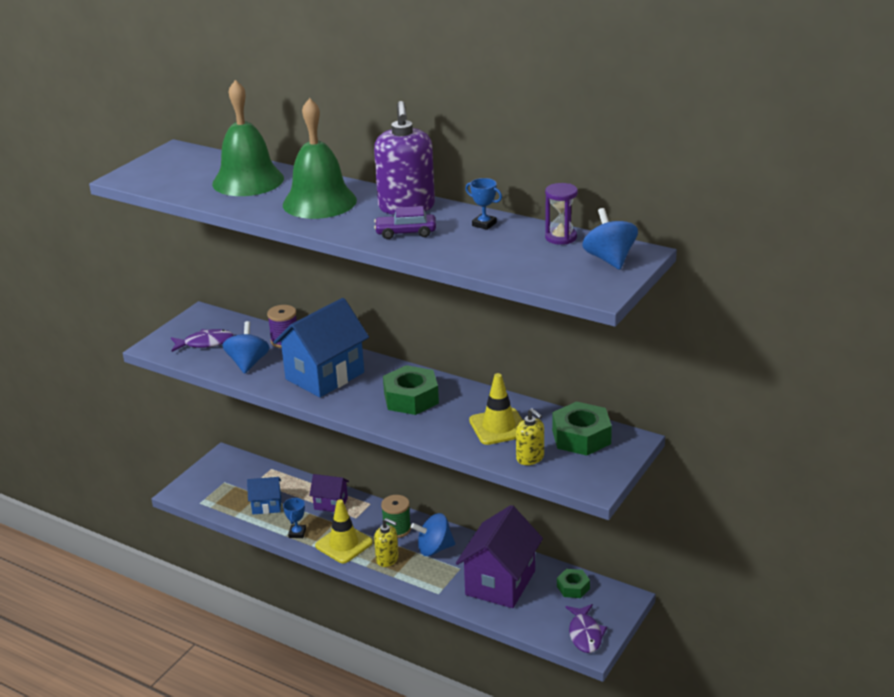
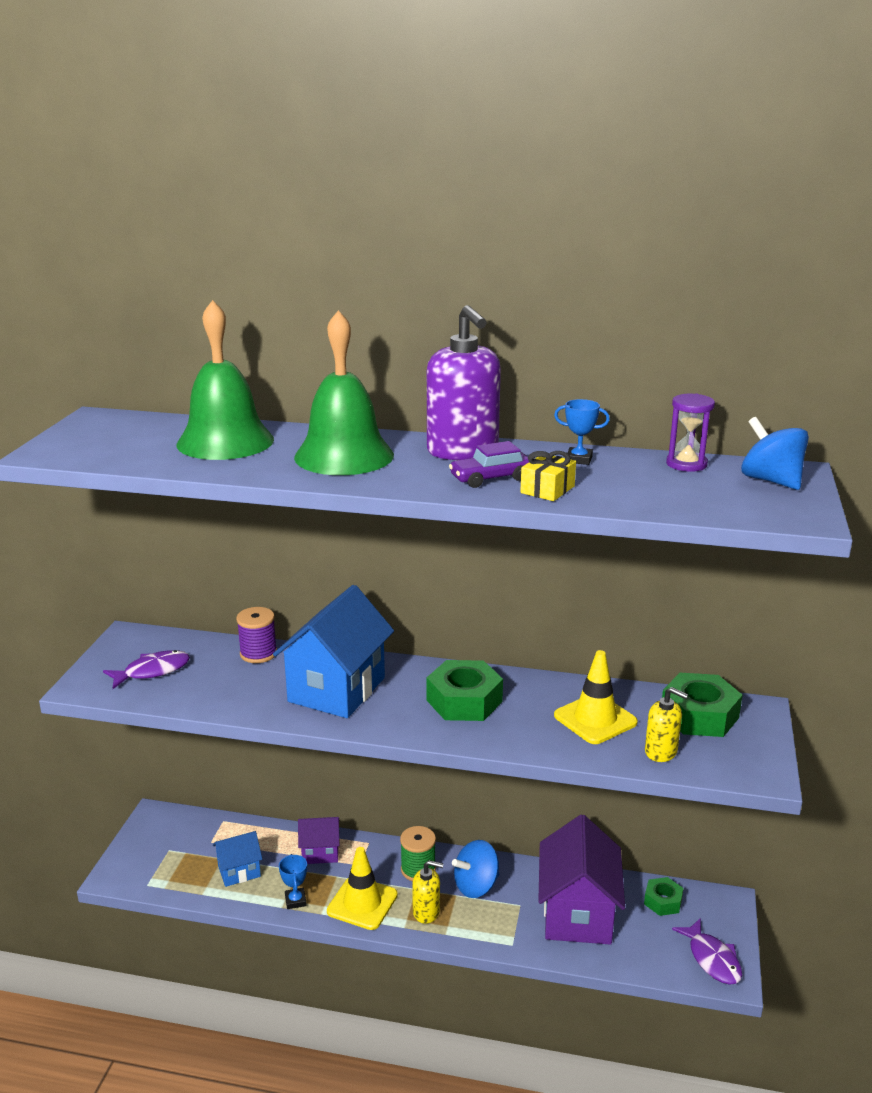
camera: 20 degrees left, 5 degrees down
blue spinning top [222,321,270,374] -> none
none -> yellow gift [520,451,576,501]

